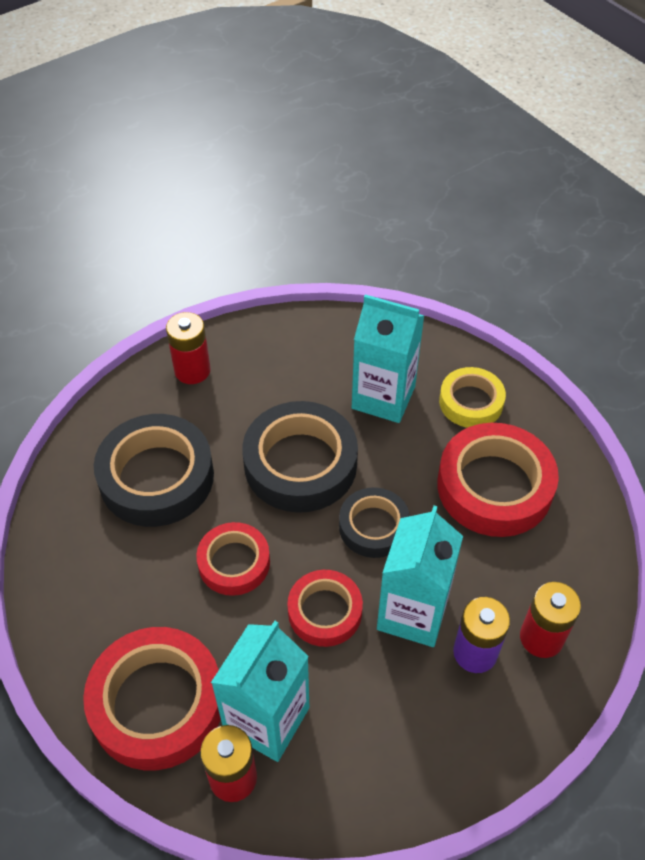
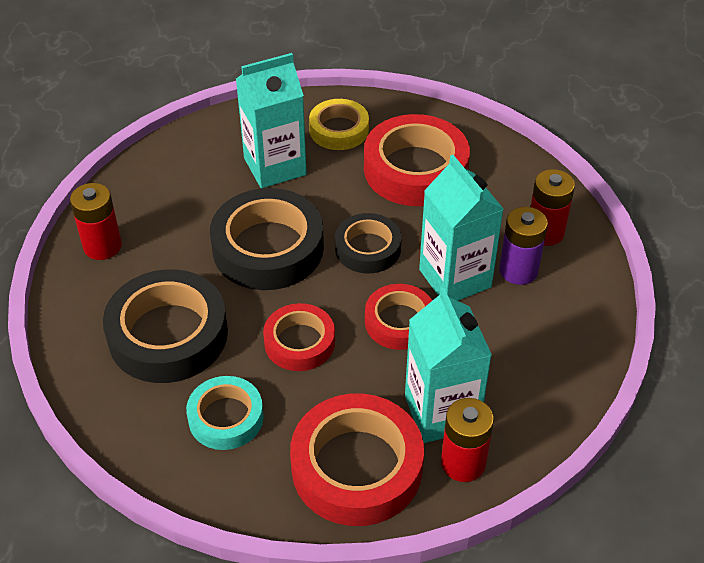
camera: 45 degrees left, 5 degrees down
none -> turquoise tape [186,376,264,450]

